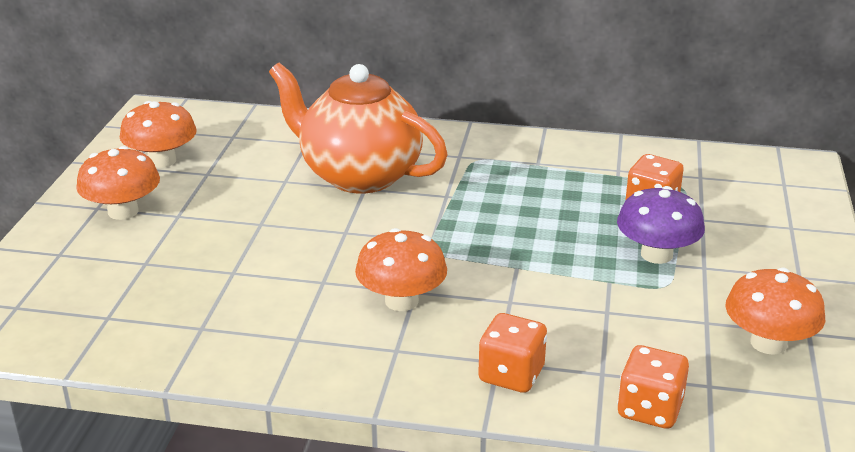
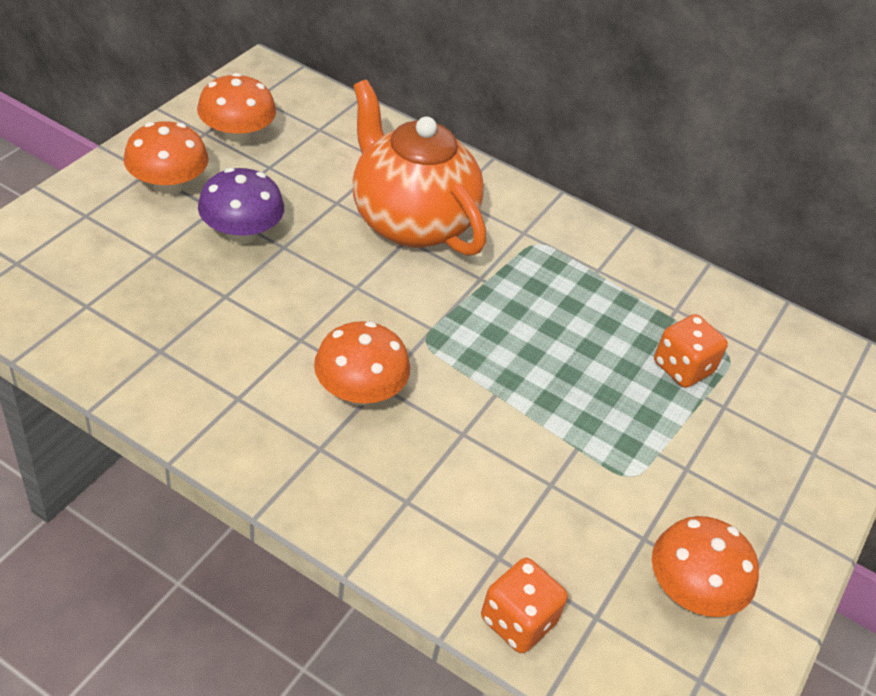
camera: 15 degrees right, 15 degrees up
orange dice [478,313,547,393] -> none
purple mushroom [617,186,705,264] -> purple mushroom moved to [198,168,284,244]

